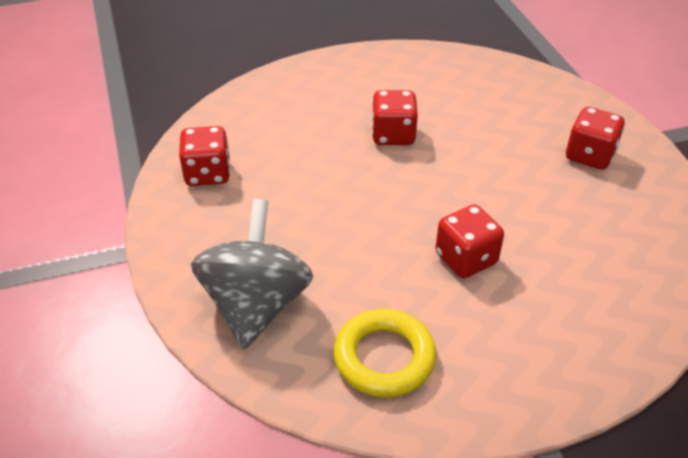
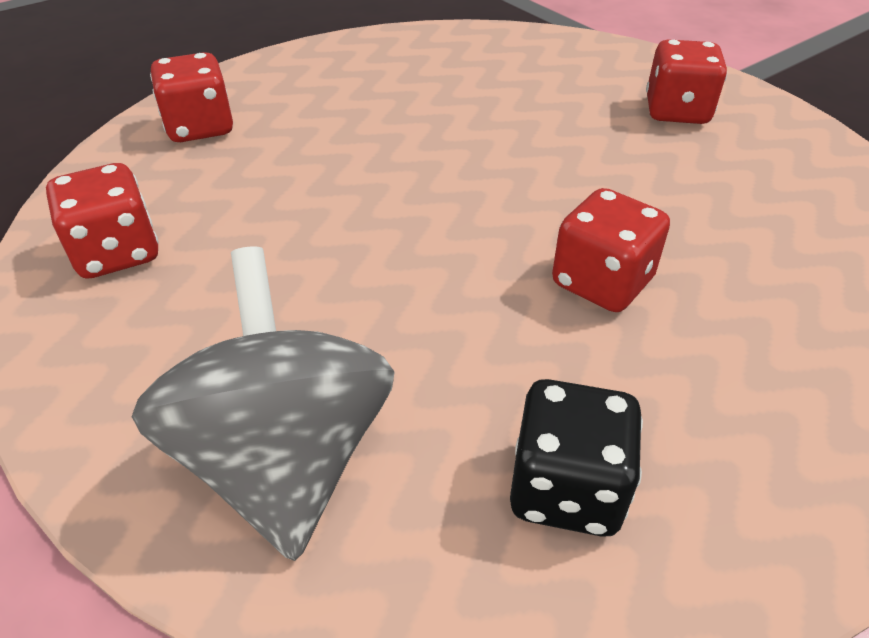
camera: 20 degrees left, 0 degrees up
yellow ring [334,309,436,397] -> black dice [510,379,643,537]
red dice [371,90,418,145] -> red dice moved to [150,52,233,142]

